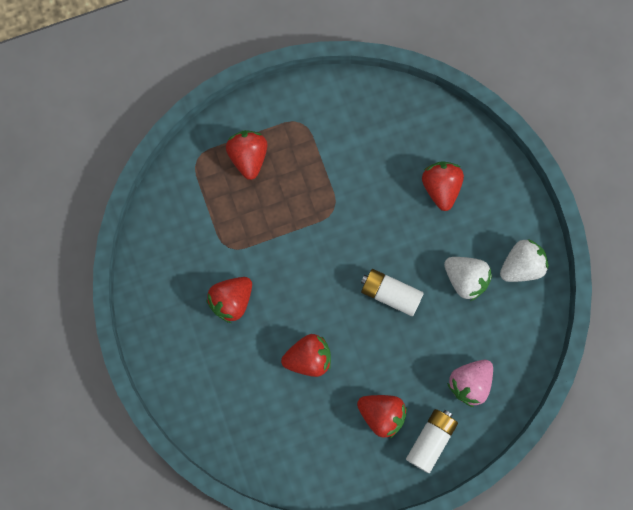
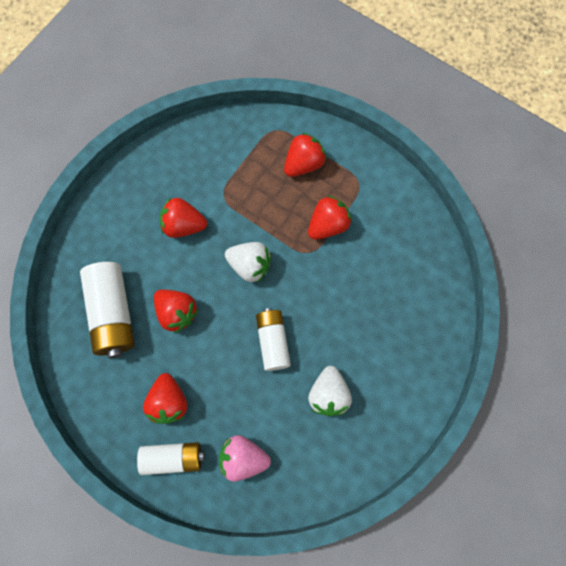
camera: 55 degrees right, 5 degrees down
red strawberry [422,161,464,211] -> red strawberry moved to [308,195,352,240]
white strawberry [500,239,549,282] -> white strawberry moved to [225,242,272,282]
none -> white battery [80,262,135,358]

